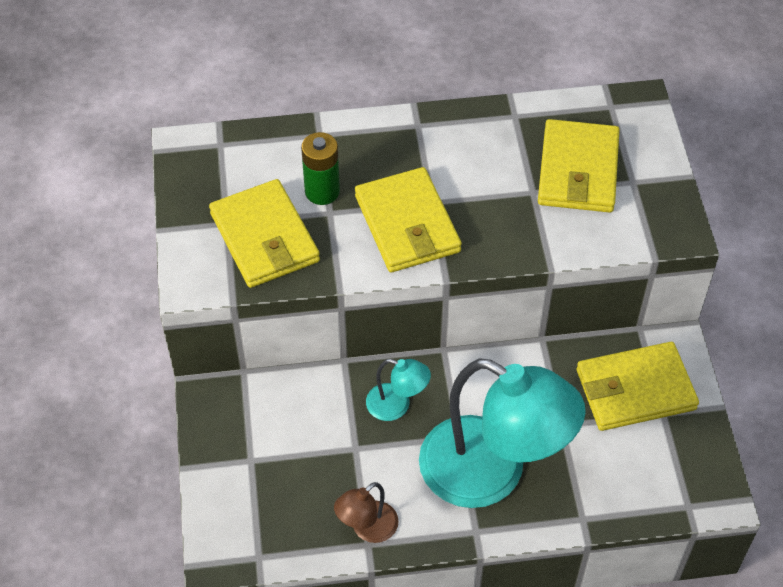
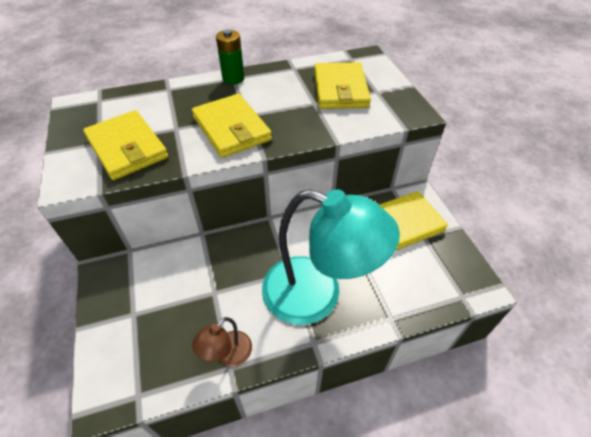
camera: 10 degrees left, 5 degrees down
green battery [301,132,340,205] -> green battery moved to [216,29,244,85]
turquoise lamp [366,359,431,421] -> none

